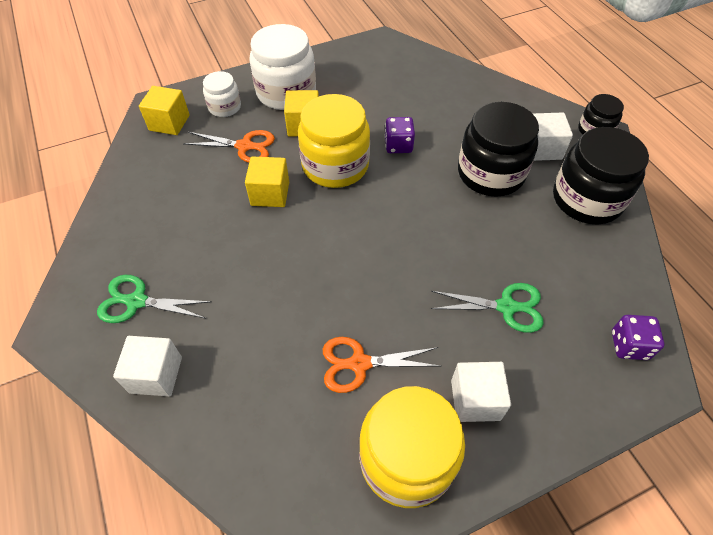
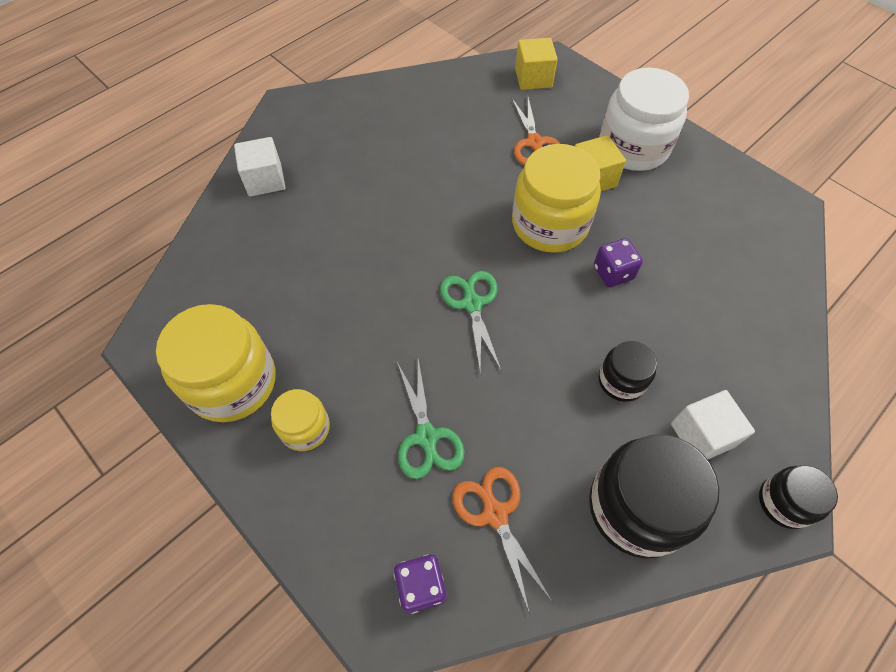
camera: 70 degrees right, 5 degrees up
green scissors [97,275,212,323] -> green scissors moved to [440,271,501,373]
white jar [203,71,241,117] -> none
yellow cube [245,156,289,207] -> none
orange scissors [323,337,440,393] -> orange scissors moved to [452,467,552,614]
white cube [451,362,511,422] -> yellow jar [271,389,330,451]
black jar [458,102,539,197] -> black jar [598,341,657,402], size x0.54

